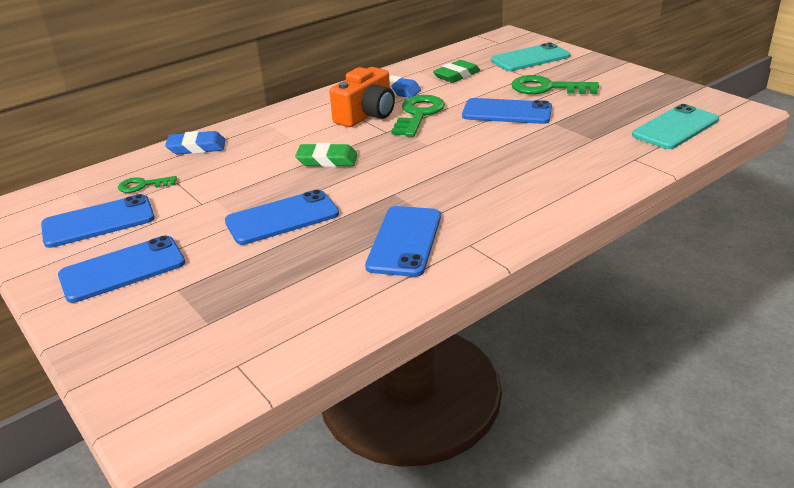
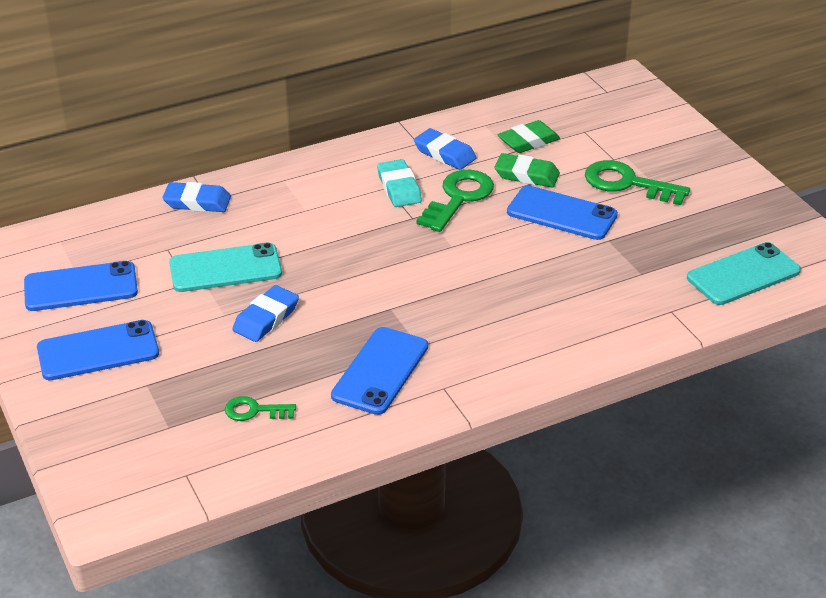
camera: 10 degrees right, 5 degrees up
green key [118,176,177,193] -> green key moved to [225,396,296,421]
blue phone [225,189,339,245] -> blue eraser [232,285,299,342]
green eraser [295,143,358,167] -> green eraser moved to [495,153,560,187]
orange camera [329,67,395,127] -> turquoise eraser [377,159,422,207]
turquoise phone [491,43,570,71] -> turquoise phone moved to [169,243,282,292]

